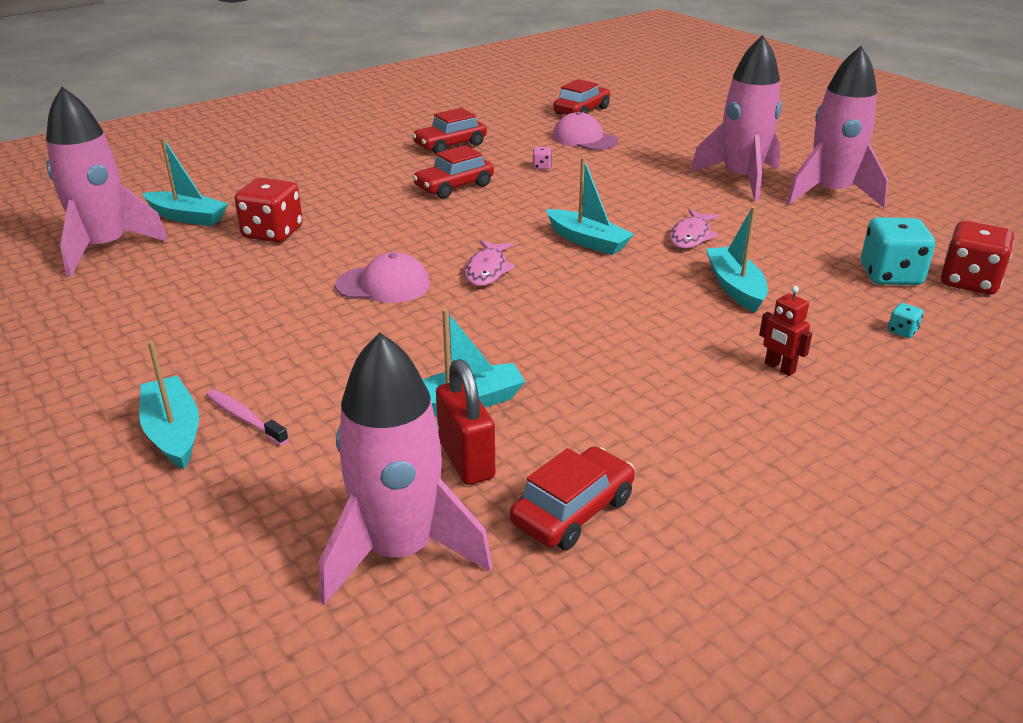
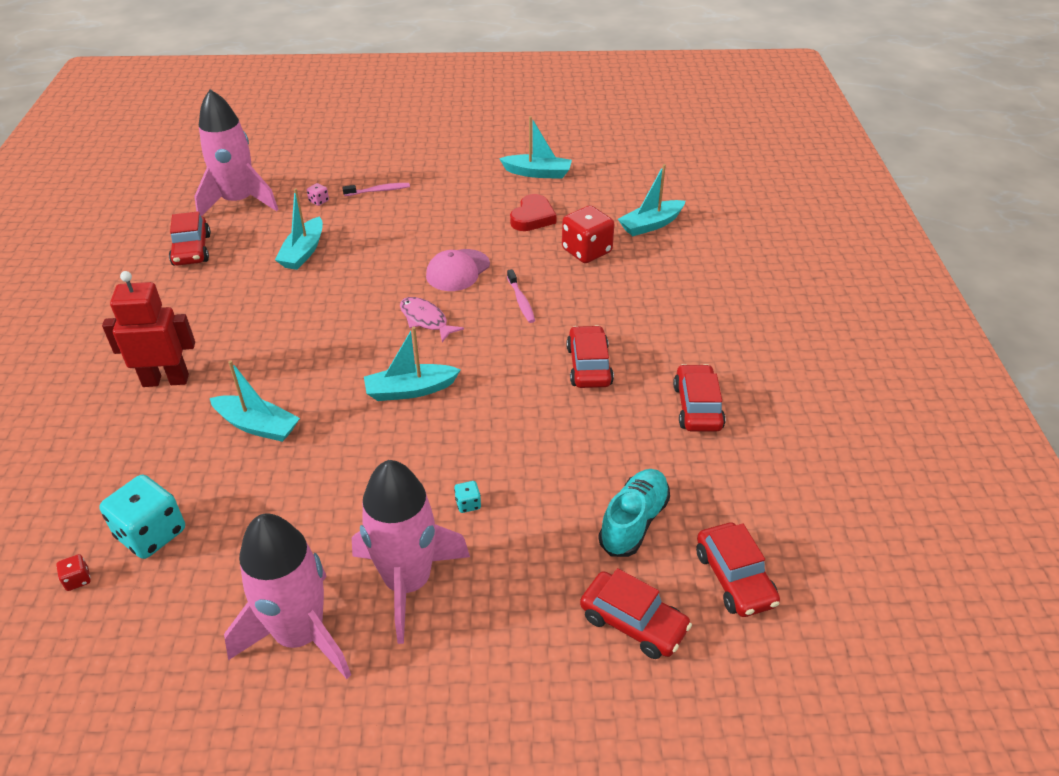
camera: 125 degrees right, 10 degrees up
pink rocket [46,87,168,277] -> none
turquoise boat [139,341,199,469] -> turquoise boat moved to [499,116,572,179]
red padlock [436,359,495,485] -> none
pink dice [532,147,552,170] -> pink dice moved to [307,183,329,206]
pink cap [553,112,618,150] -> turquoise shoe [598,469,670,557]
pink fish [669,209,719,249] -> none
red robot [759,286,812,376] -> red robot [102,271,195,387], size x1.92
turquoise dice [888,303,923,338] -> turquoise dice moved to [454,481,481,513]
red dice [941,221,1014,294] -> red dice [56,554,91,591], size x0.43
none -> pink toothbrush [507,269,535,323]
none -> red heart [510,194,557,231]
none -> red car [580,568,692,659]

